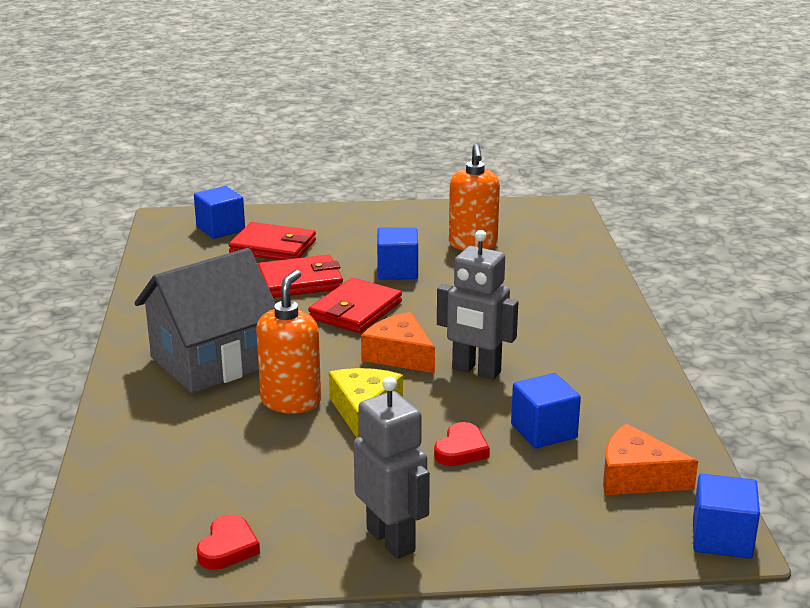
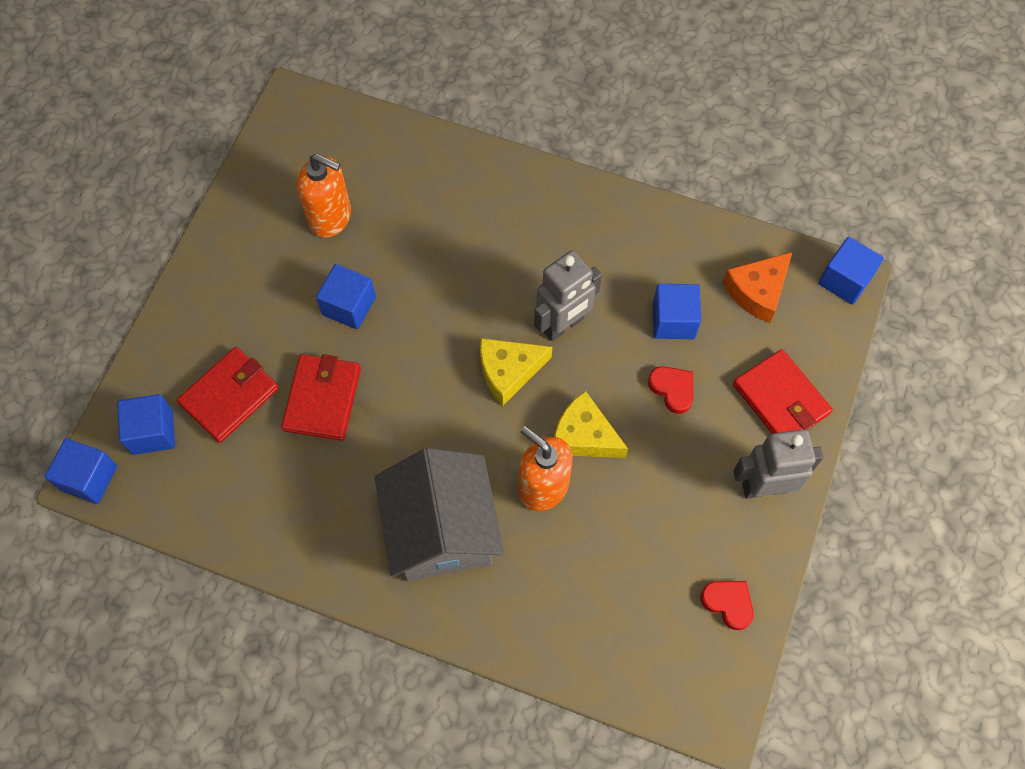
camera: 65 degrees left, 40 degrees up
red wallet [308,278,402,333] -> red wallet moved to [733,349,833,434]
orange cheese [361,312,435,373] -> yellow cheese [480,338,552,406]
none -> blue cube [44,438,118,504]

